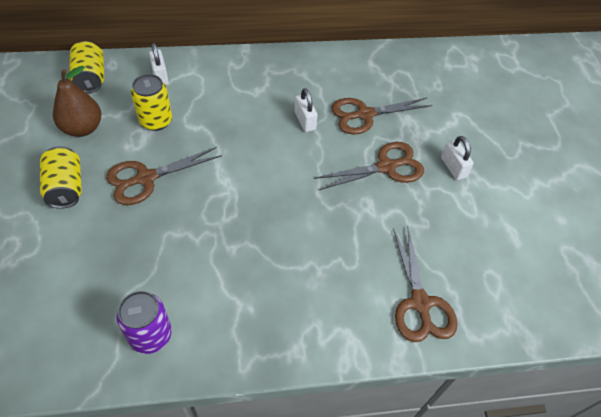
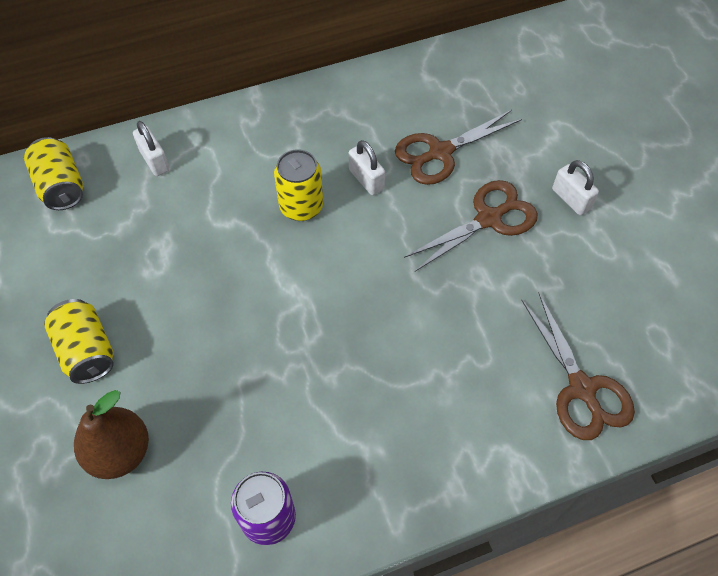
camera: 10 degrees left, 5 degrees up
brown pear [53,66,101,137] -> brown pear moved to [74,390,149,479]
brown scissors [106,147,222,205] -> none
yellow can [131,74,172,131] -> yellow can moved to [274,149,323,221]

